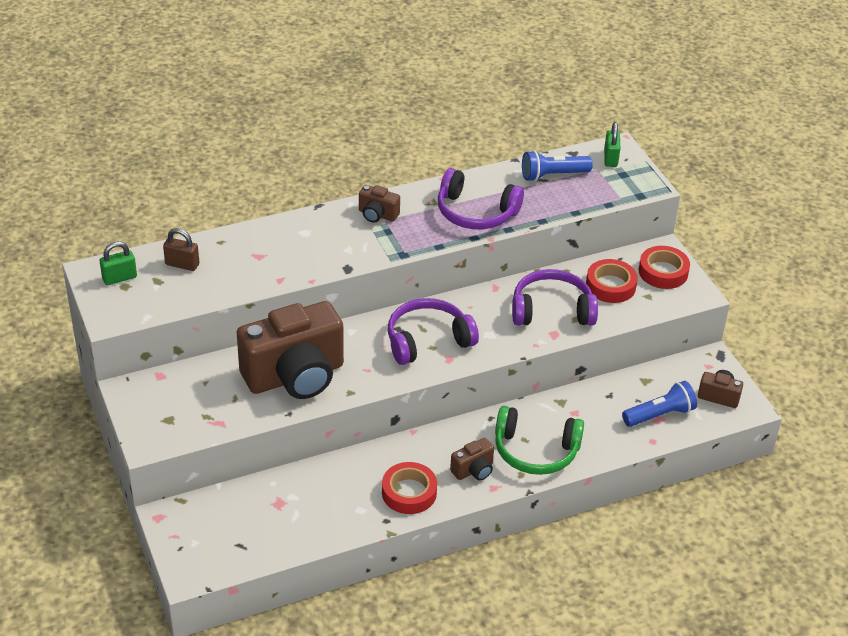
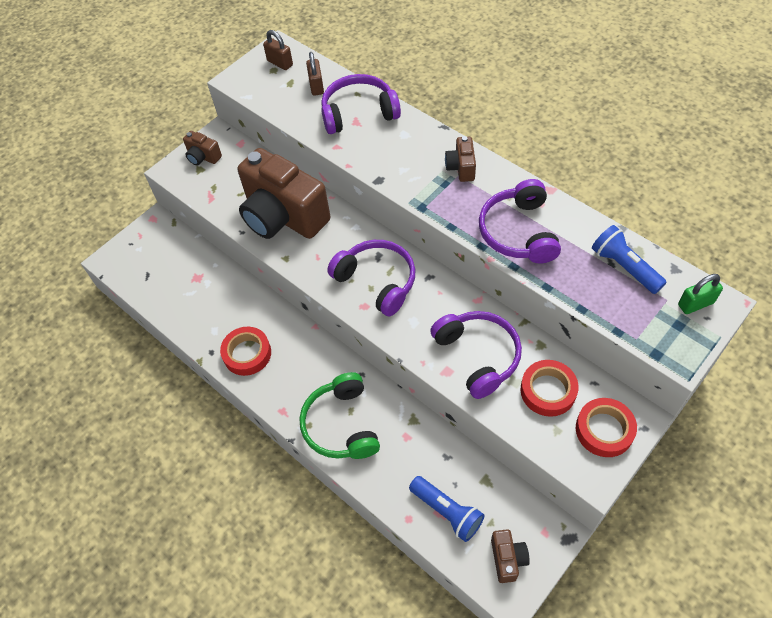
camera: 70 degrees right, 15 degrees up
green padlock [100,241,137,285] -> brown padlock [263,30,293,70]
brown camera [450,438,494,481] -> brown camera moved to [183,131,222,166]
none -> purple headphones [321,74,401,134]

